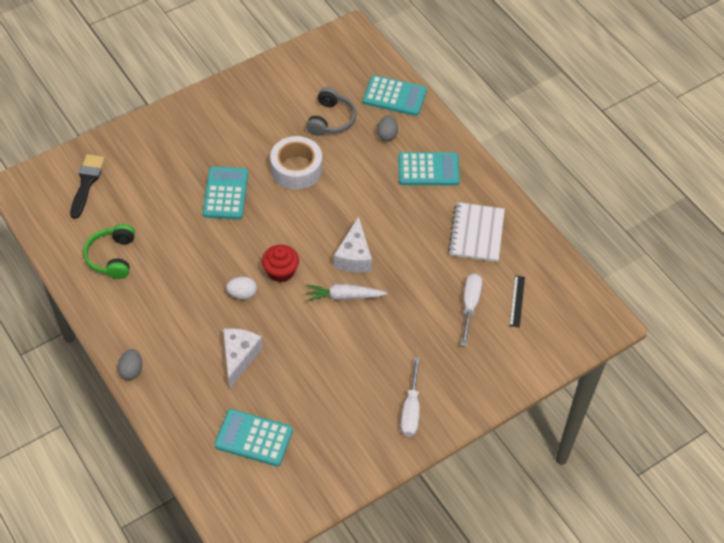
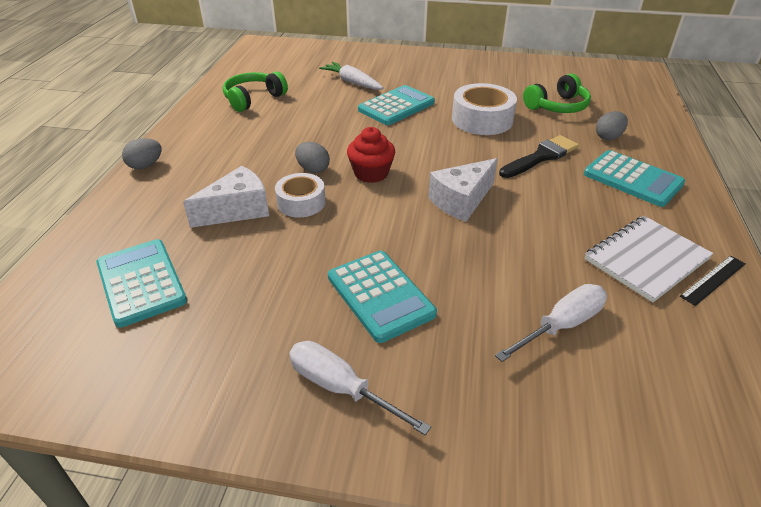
camera: 45 degrees right, 15 degrees down
black brush [70,154,105,219] -> black brush moved to [499,135,579,178]
white egg [226,277,257,299] -> grey egg [295,142,330,173]
grey headphones [306,87,357,136] -> green headphones [523,74,591,113]
white carrot [306,284,387,301] -> white carrot moved to [319,62,384,90]
turquoise calculator [363,75,427,116] -> turquoise calculator moved to [328,251,437,343]
white screwdriver [401,357,420,437] -> white screwdriver turned 75 degrees clockwise [289,341,431,435]
black ruler [509,276,525,328] -> black ruler moved to [680,255,746,306]
none -> white tape [275,173,326,217]

